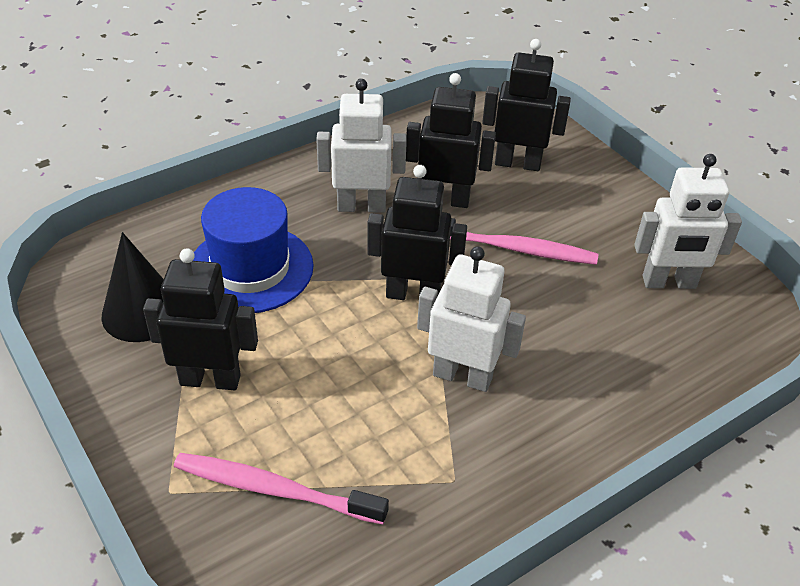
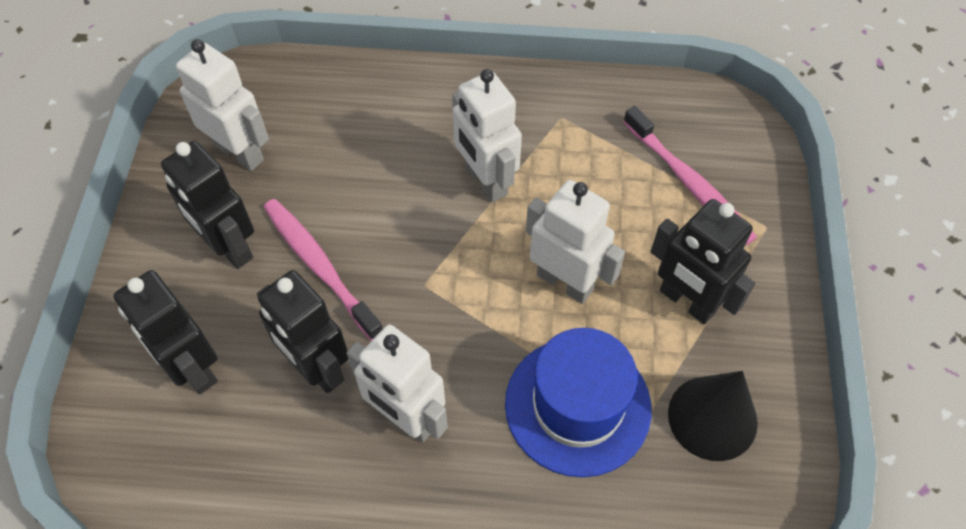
camera: 140 degrees left, 15 degrees up
black robot [367,165,467,300] -> black robot moved to [161,141,254,269]
none -> white robot [526,180,625,304]

